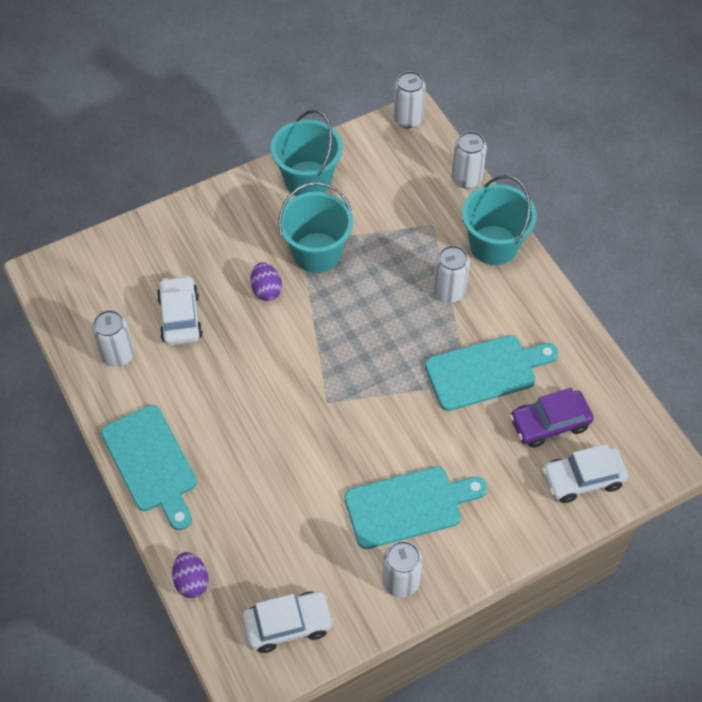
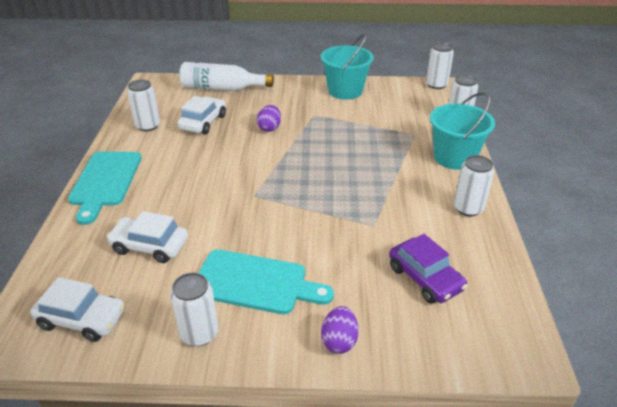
camera: 30 degrees right, 20 degrees down
purple egg [172,552,209,598] -> purple egg moved to [321,306,359,354]
turquoise bucket [278,182,353,273] -> none
turquoise cutting board [425,335,558,411] -> none
white can [433,245,470,302] -> white can moved to [454,155,494,216]
purple car [510,388,594,448] -> purple car turned 135 degrees counterclockwise [389,234,468,304]
white car [542,444,628,503] -> white car moved to [106,211,188,263]
none -> white bottle [179,62,274,91]

